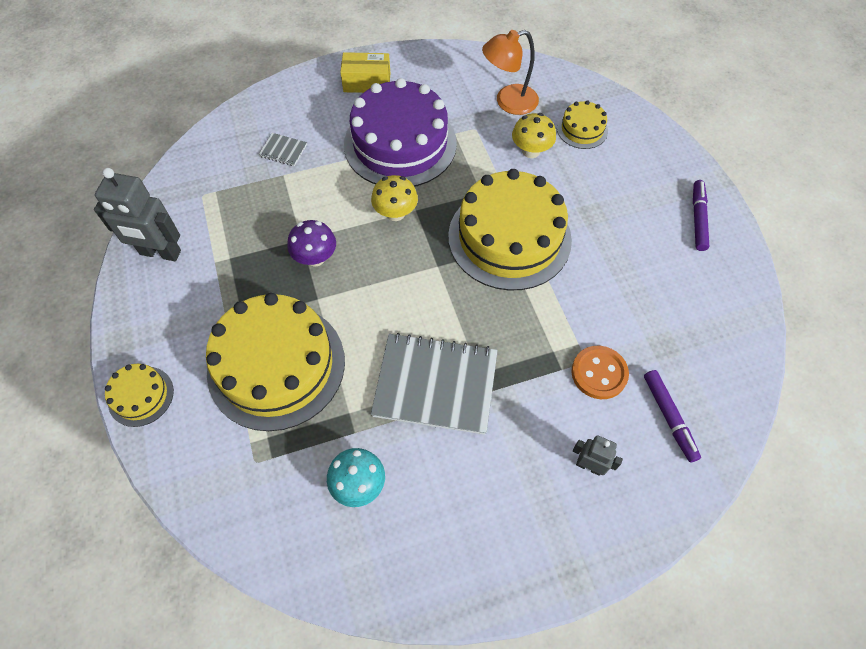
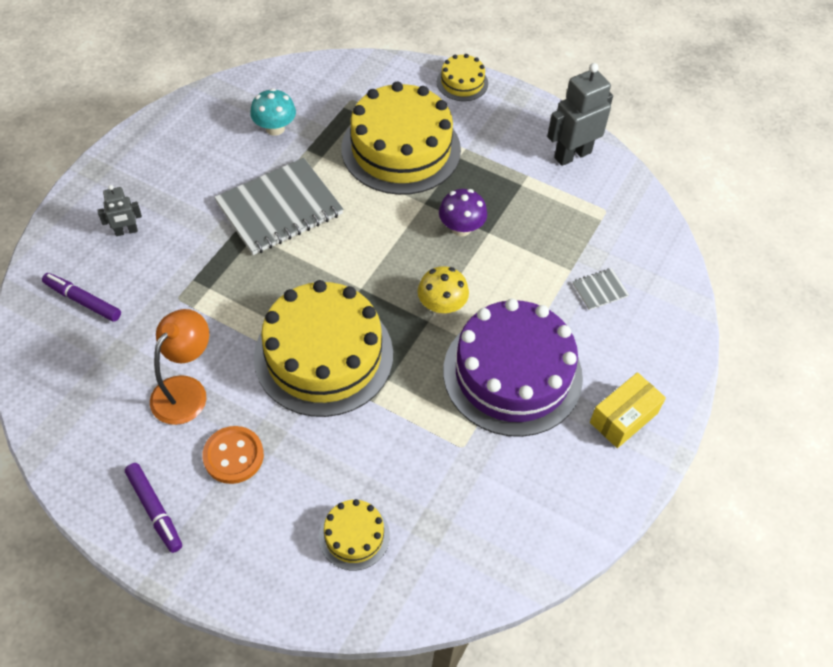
camera: 135 degrees right, 5 degrees down
orange lamp [482,30,539,115] -> orange lamp moved to [150,309,209,425]
yellow mushroom [512,113,556,158] -> none
orange button [571,346,629,399] -> orange button moved to [202,426,264,484]

